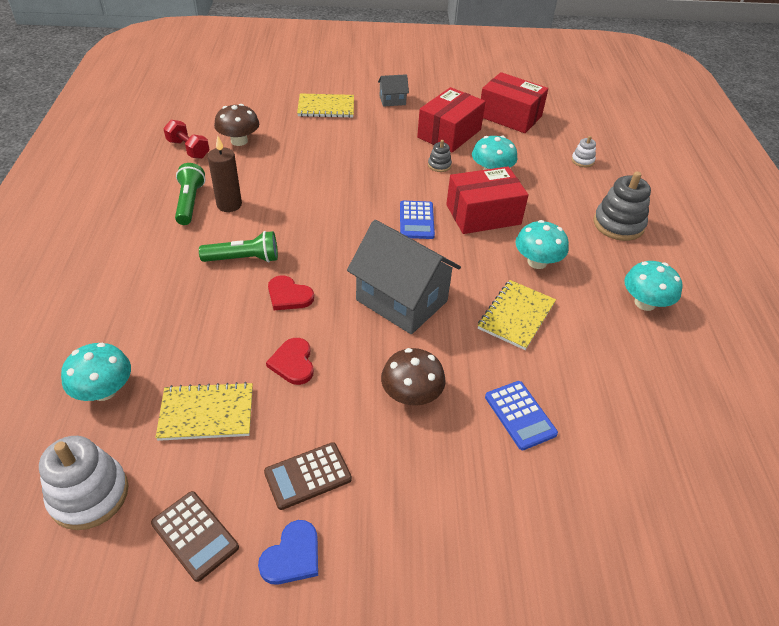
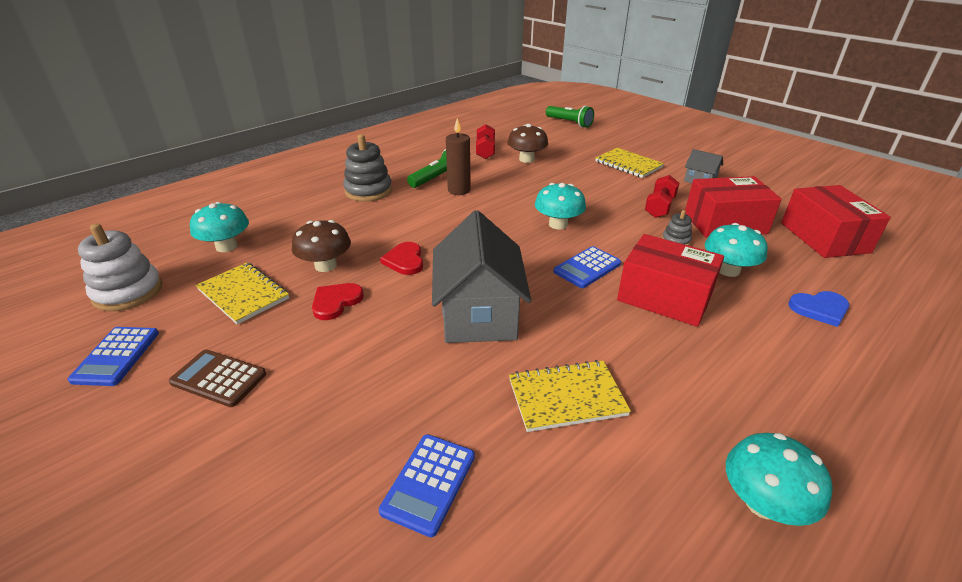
camera: 50 degrees right, 10 degrees down
brown calculator [151,491,239,582] -> blue calculator [68,327,159,386]
green flashlight [199,231,278,262] -> green flashlight moved to [546,106,594,128]
blue heart [258,520,318,585] -> blue heart moved to [789,291,849,327]
brown mushroom [381,348,446,406] -> brown mushroom moved to [292,220,351,272]
turquoise mushroom [515,220,569,269] -> turquoise mushroom moved to [535,183,586,230]
white stacking toy [571,136,596,167] -> none
grey stacking toy [594,171,651,241] -> grey stacking toy moved to [343,134,392,202]
none -> red dumbbell [645,175,679,218]

